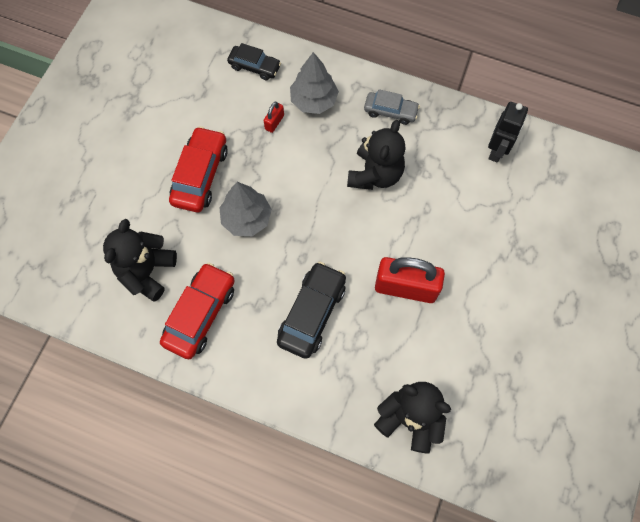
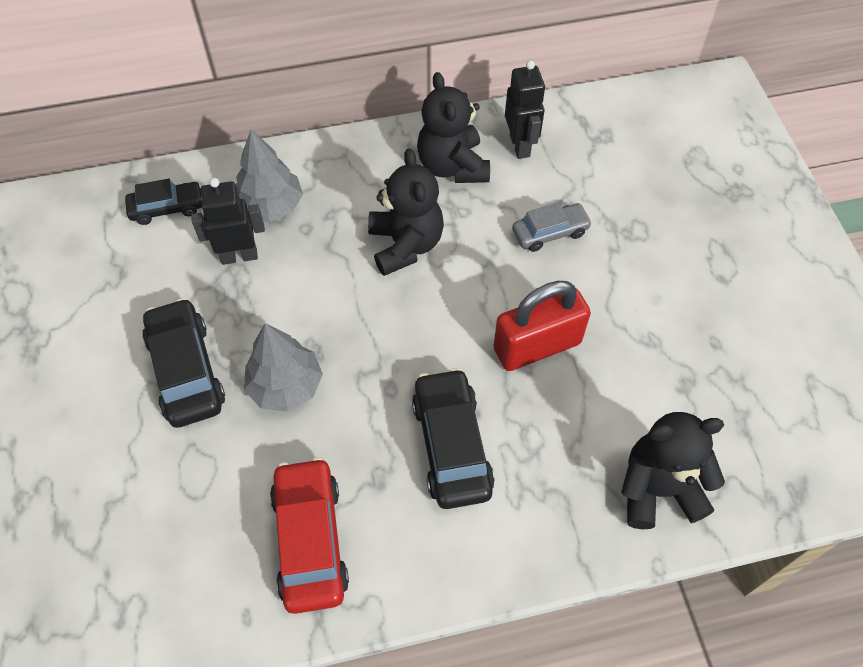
camera: 35 degrees left, 10 degrees down
black teddy bear [103,219,177,302] -> black teddy bear moved to [417,72,490,183]
red car [169,126,228,212] -> black car [142,298,225,428]
red padlock [264,102,284,133] -> black robot [191,178,265,265]
grey car [364,89,420,125] -> grey car moved to [512,202,592,252]

